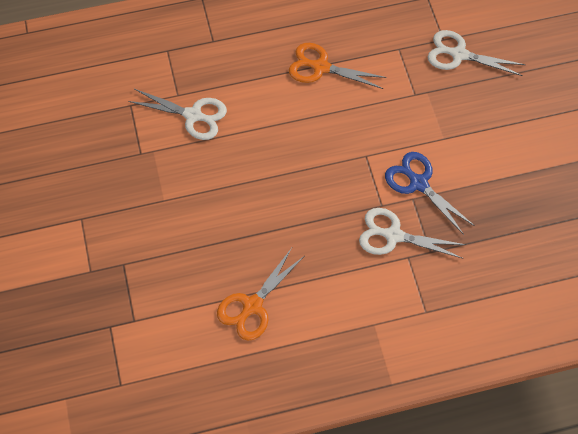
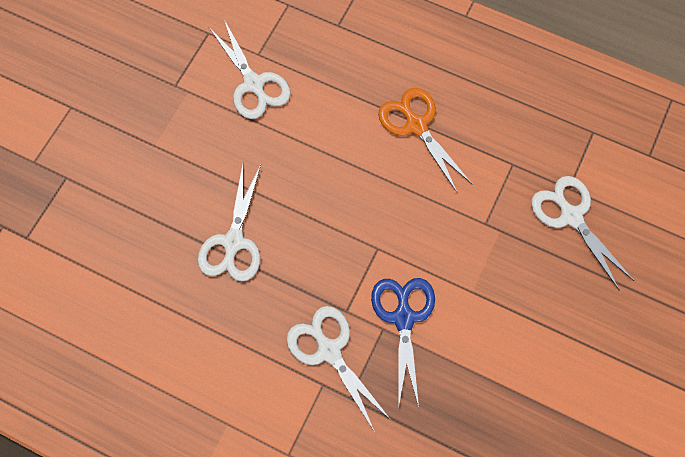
camera: 40 degrees right, 5 degrees up
orange scissors [217,248,304,341] -> none
none -> white scissors [198,165,261,281]

